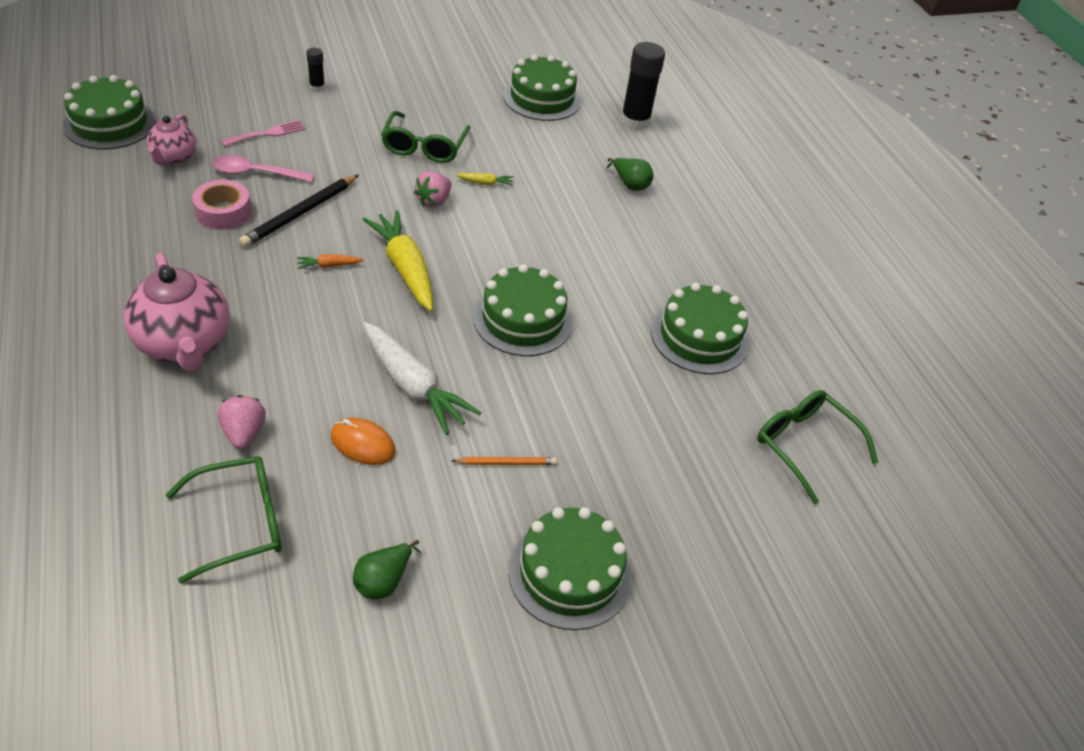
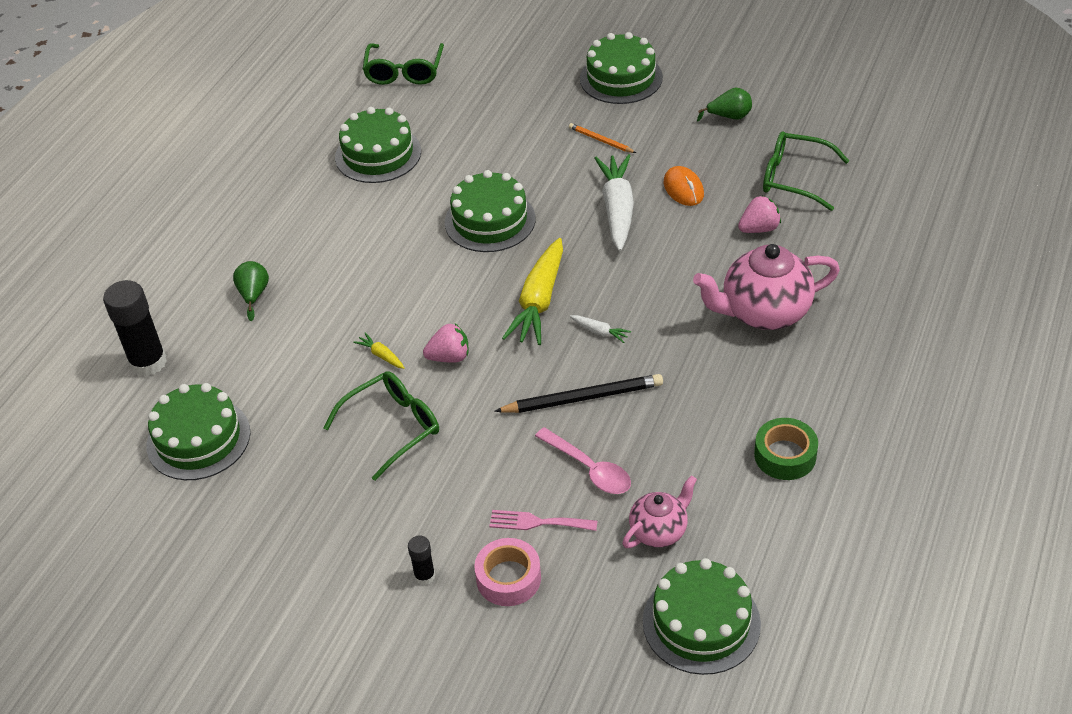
camera: 130 degrees left, 0 degrees up
pink teapot [124,253,230,371] -> pink teapot turned 120 degrees counterclockwise [693,244,840,330]
pink tape [192,180,251,230] -> pink tape moved to [474,538,541,606]
pink strawberry [218,395,266,449] -> pink strawberry turned 150 degrees counterclockwise [738,196,781,233]
orange carrot [297,254,363,269] -> white carrot [570,315,631,343]
none -> green tape [754,418,818,480]

